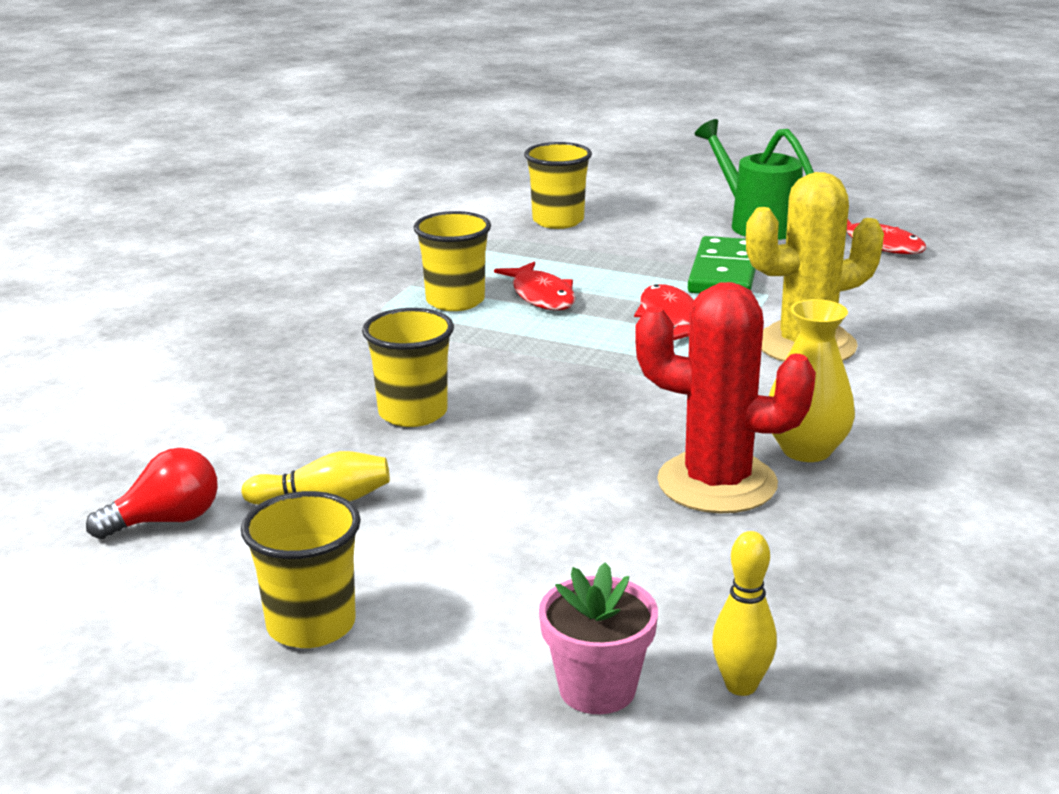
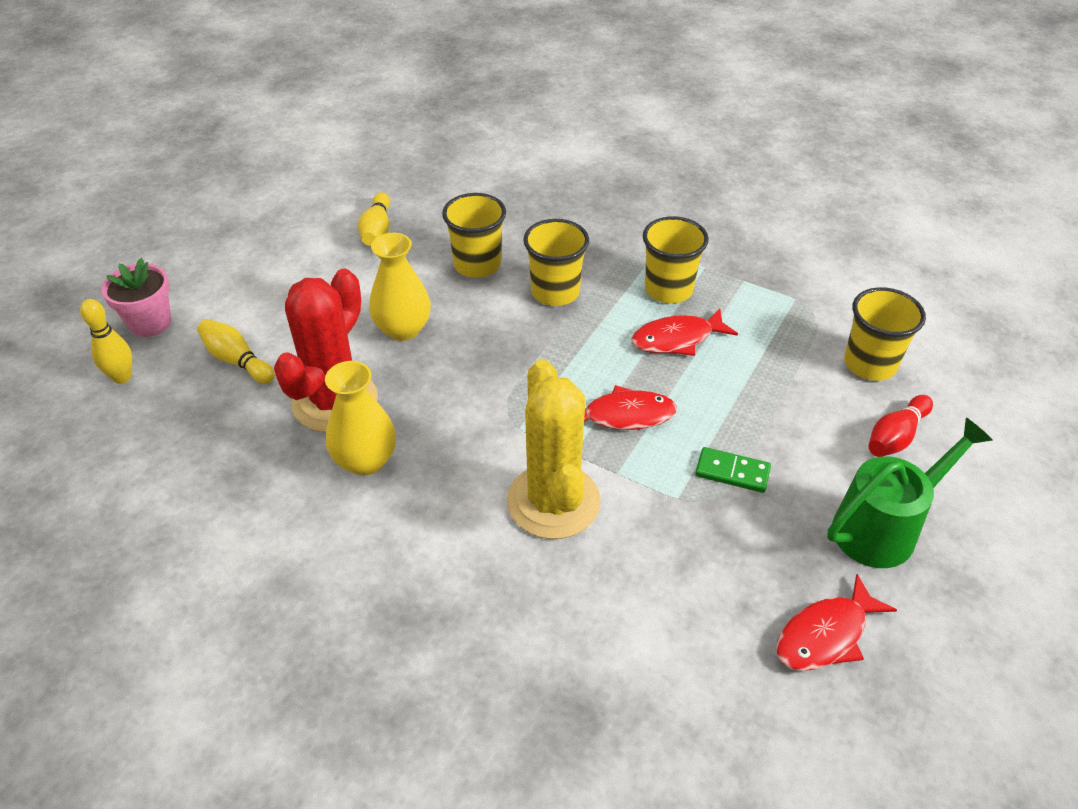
camera: 95 degrees right, 20 degrees up
red light bulb [86,448,218,539] -> none
yellow cup [241,491,361,648] -> yellow cup moved to [523,219,589,306]
green domino [688,236,756,294] -> green domino [695,447,771,493], size x0.56
none -> yellow bowling pin [197,319,275,384]
none -> yellow vase [369,233,431,341]
none -> red bowling pin [868,395,933,457]

